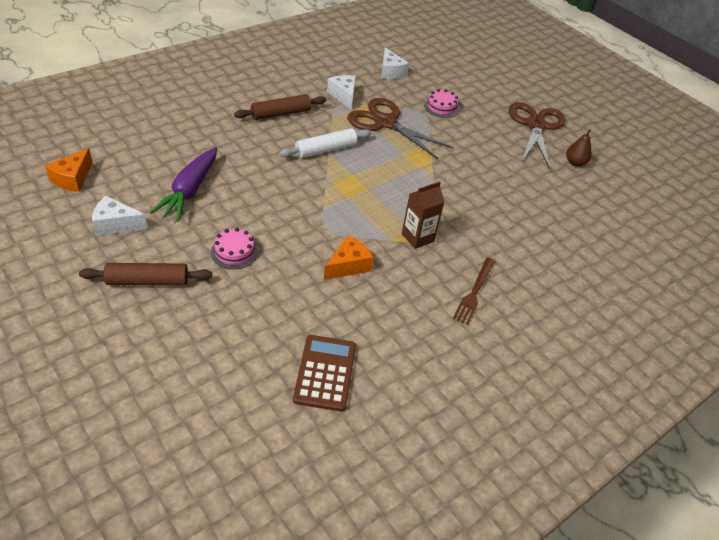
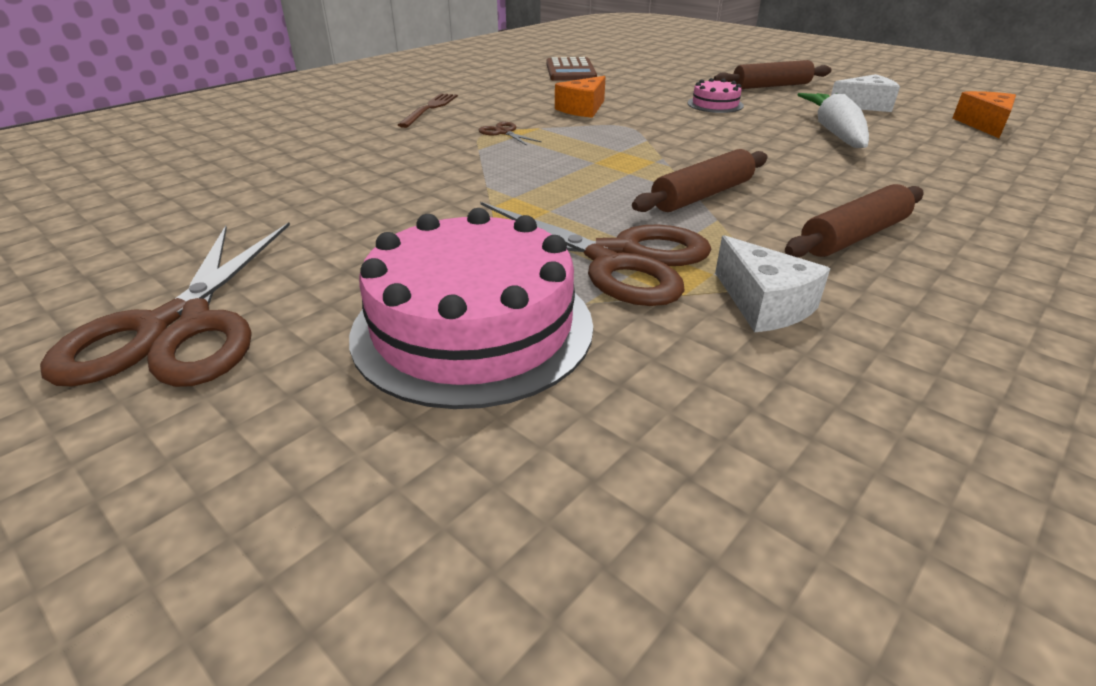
camera: 175 degrees right, 10 degrees down
purple carrot [150,147,217,221] -> white carrot [797,93,869,148]
white rolling pin [279,128,371,158] -> brown rolling pin [632,149,768,212]
white cheese [381,47,409,79] -> none
brown carton [402,181,444,249] -> brown scissors [479,122,542,146]
pink cake [424,89,459,118] -> pink cake [349,208,593,409], size x2.17
brown pear [566,129,592,167] -> none

